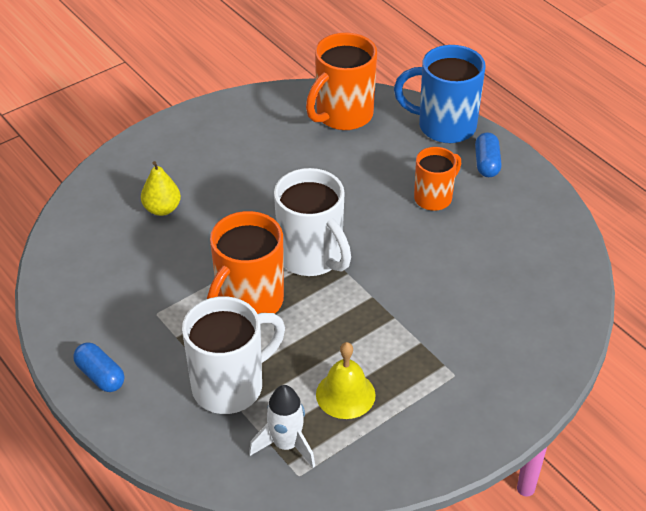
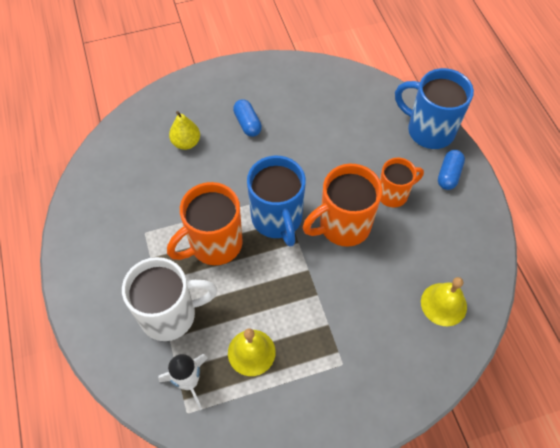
camera: 20 degrees right, 15 degrees up
blue capsule [73,342,124,392] -> blue capsule moved to [233,99,262,137]
white mug [274,168,351,276] -> blue mug [247,156,306,247]
orange mug [306,33,377,130] -> orange mug moved to [303,164,382,247]
none -> yellow bell [421,277,467,326]

